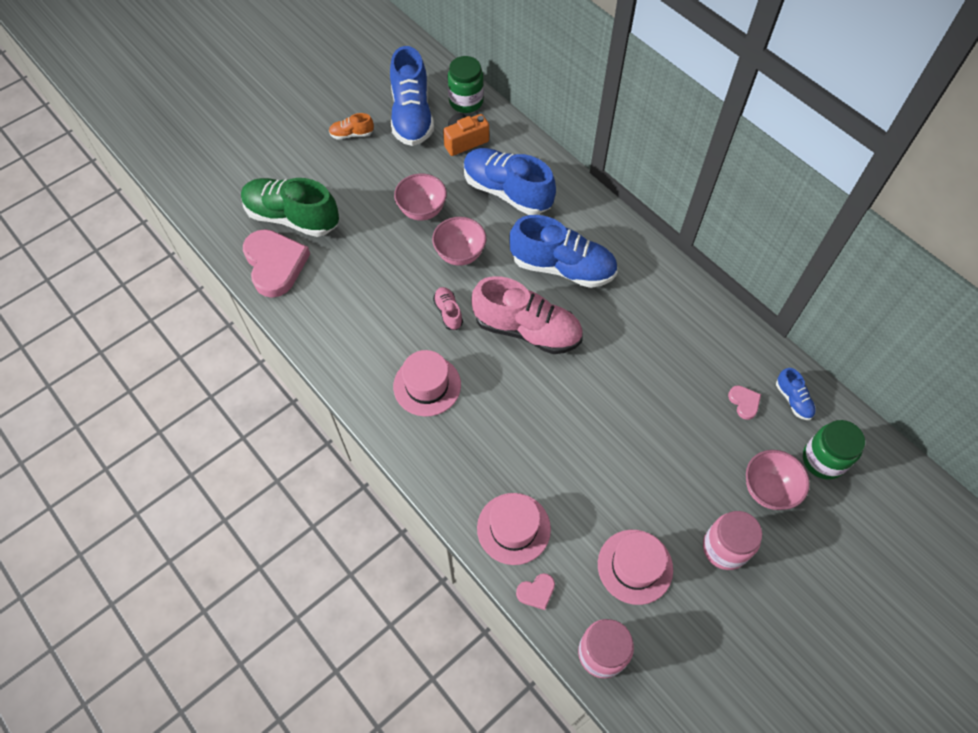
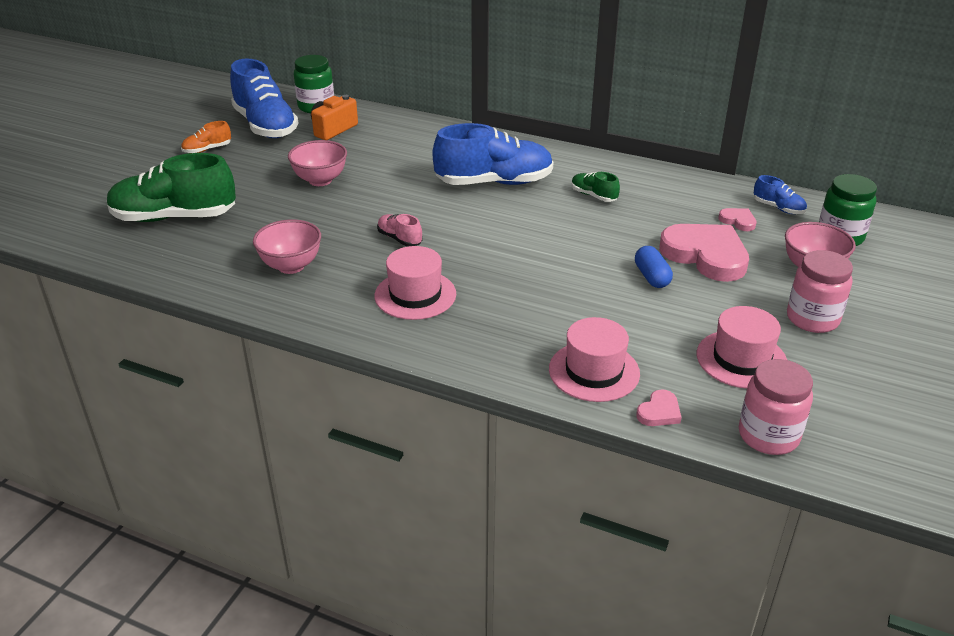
camera: 25 degrees left, 25 degrees down
pink heart [243,229,310,298] -> pink heart moved to [659,224,749,282]
pink bowl [432,217,486,266] -> pink bowl moved to [253,219,321,274]
blue shoe [464,148,556,215] -> none
pink shoe [471,276,583,354] -> none
none -> green shoe [572,172,620,202]
none -> blue capsule [635,246,673,288]

